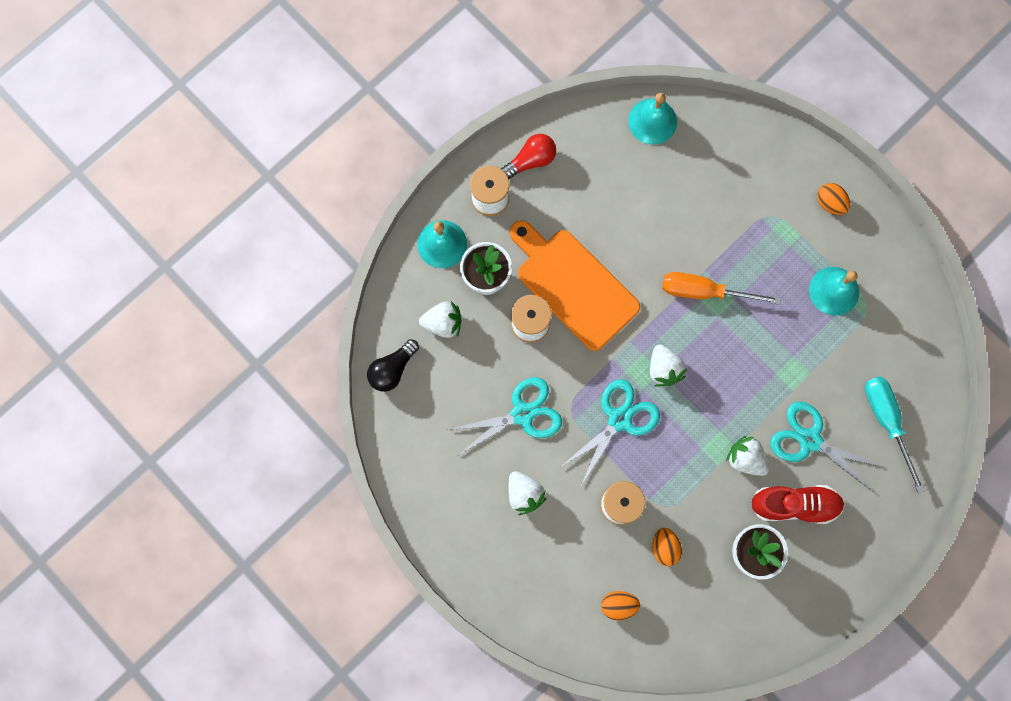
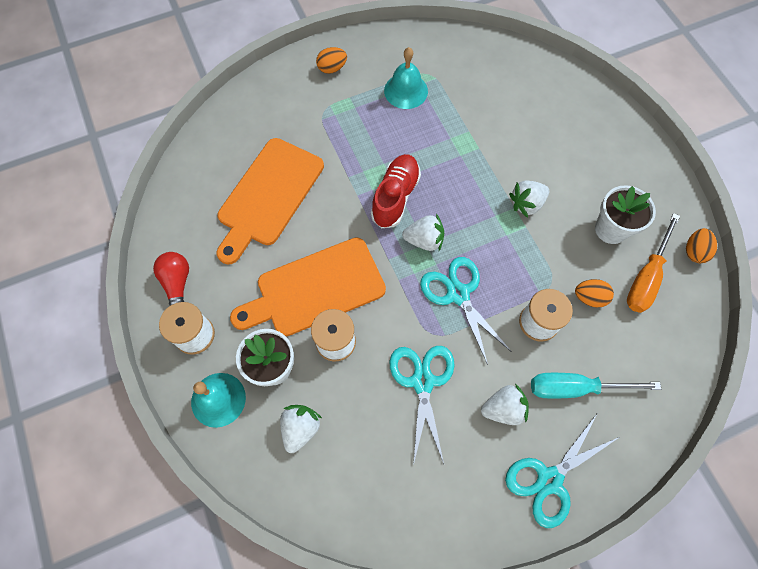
camera: 70 degrees left, 10 degrees down
black light bulb [367,339,419,392] -> none
orange egg [601,591,640,621] -> orange egg moved to [686,228,717,263]
turquoise bell [628,93,677,145] -> none
orange screwdriver [662,272,781,305] -> orange screwdriver moved to [627,213,680,313]
red shoe [751,485,845,524] -> red shoe moved to [371,154,421,228]
turquoise scissors [771,401,884,491] -> turquoise scissors moved to [505,414,619,528]
turquoise screwdriver [865,376,925,493] -> turquoise screwdriver moved to [531,373,661,399]
none -> orange cutting board [217,138,324,265]

